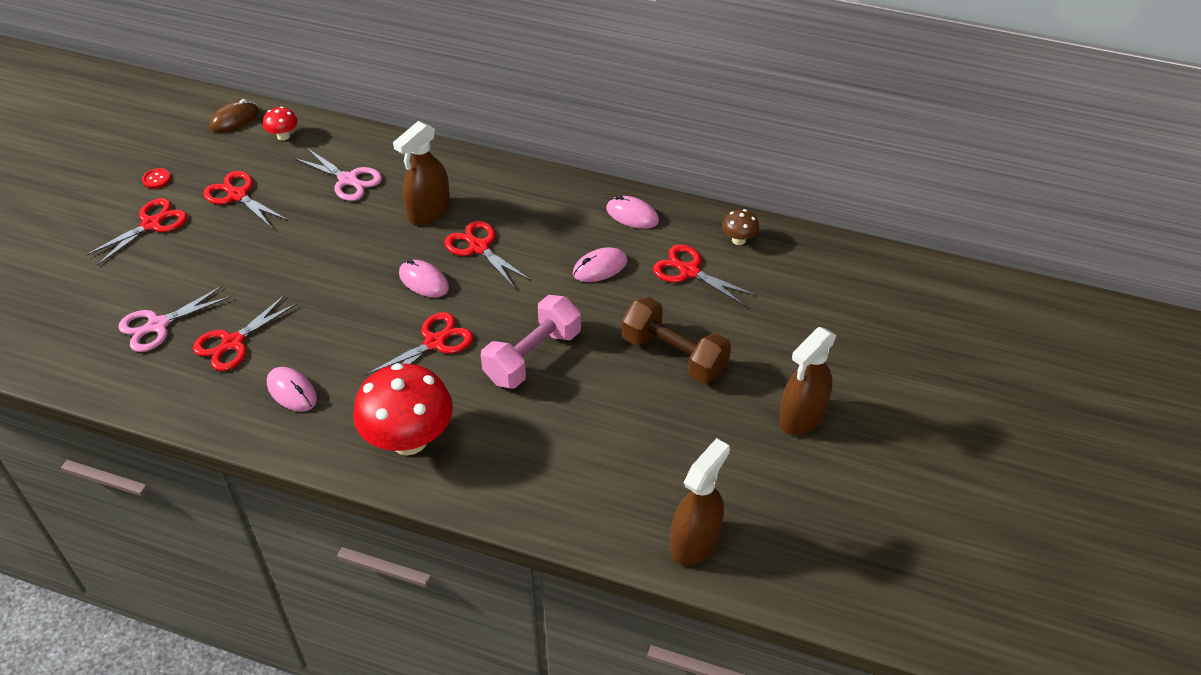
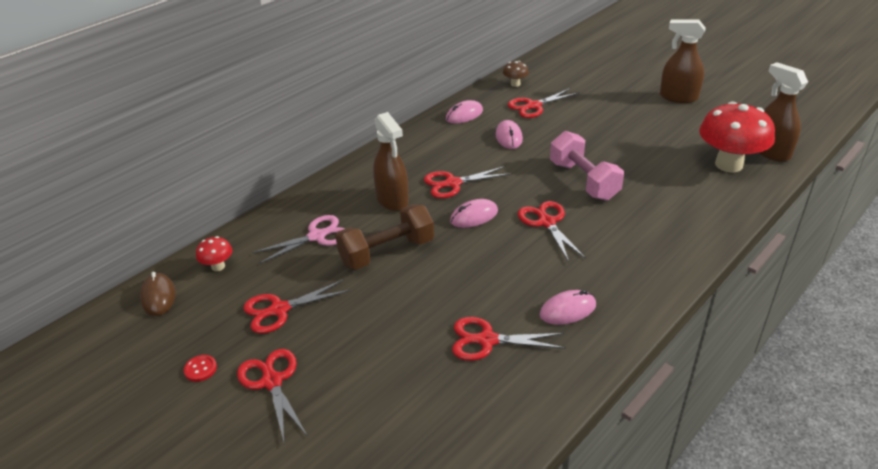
camera: 65 degrees left, 10 degrees down
pink scissors [119,286,231,352] -> none
red scissors [193,295,298,371] -> red scissors turned 120 degrees clockwise [452,317,566,361]
red mushroom [353,363,453,456] -> red mushroom moved to [699,101,775,173]
brown dumbbell [622,297,731,384] -> brown dumbbell moved to [336,204,434,270]
brown spray bottle [779,327,837,435] -> brown spray bottle turned 135 degrees clockwise [660,20,706,103]

